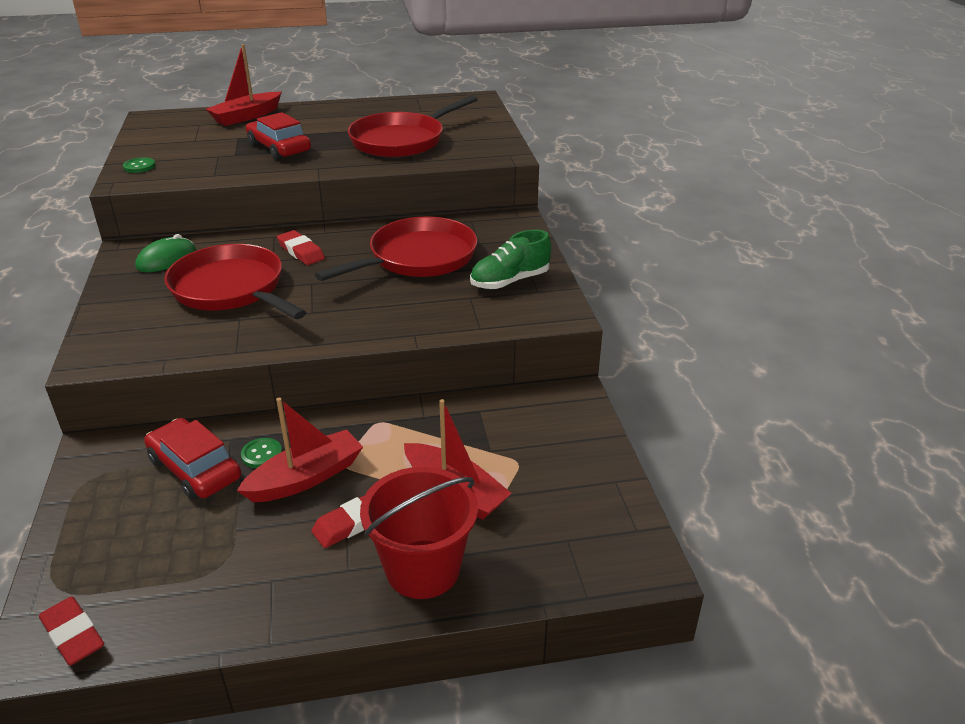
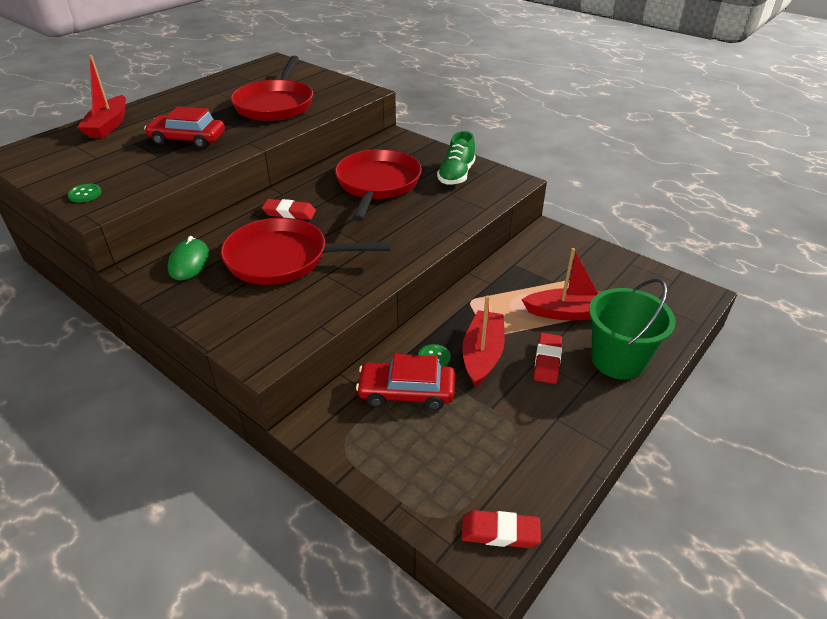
camera: 40 degrees left, 5 degrees up
red bucket [360,467,478,599] -> green bucket [589,278,676,380]

